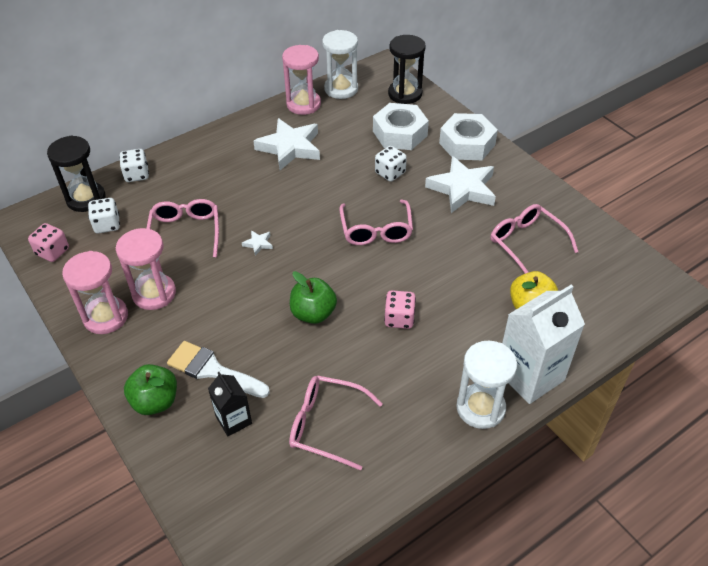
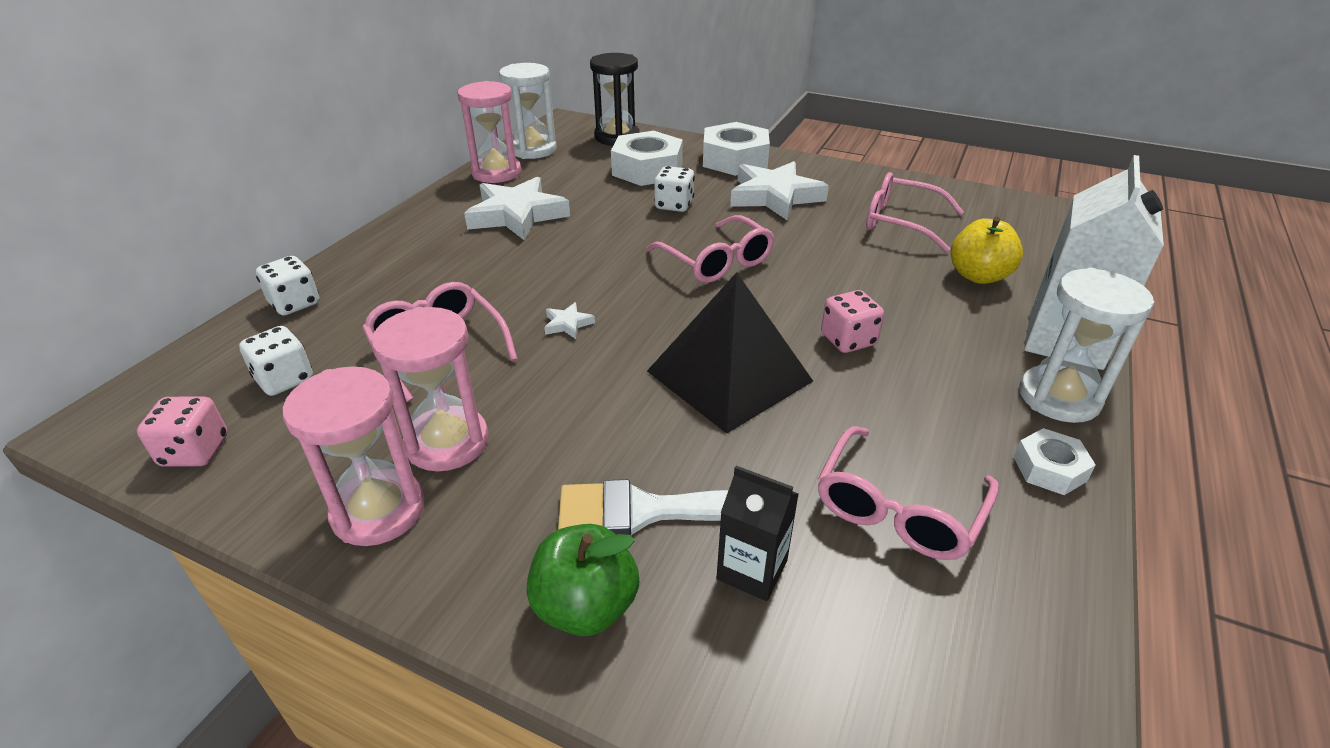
camera: 30 degrees left, 10 degrees down
black hourglass [47,135,105,212] -> none
pink glasses [289,375,383,471] -> pink glasses turned 45 degrees counterclockwise [818,426,999,560]
green apple [290,271,337,324] -> black pyramid [647,272,813,434]
none -> white nut [1014,428,1096,495]

